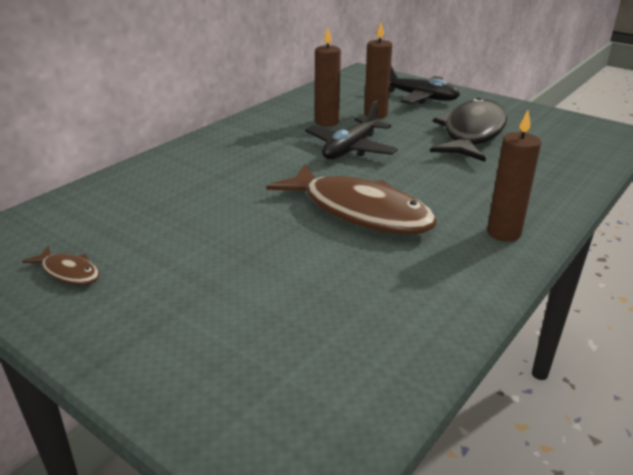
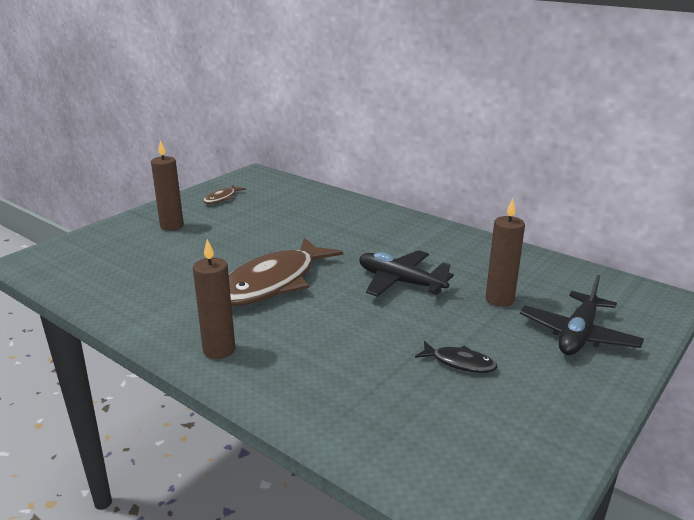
camera: 90 degrees right, 5 degrees down
brown candle [315,28,341,126] -> brown candle moved to [151,140,184,231]
black fish [430,97,507,162] -> black fish [415,341,497,373], size x0.43

